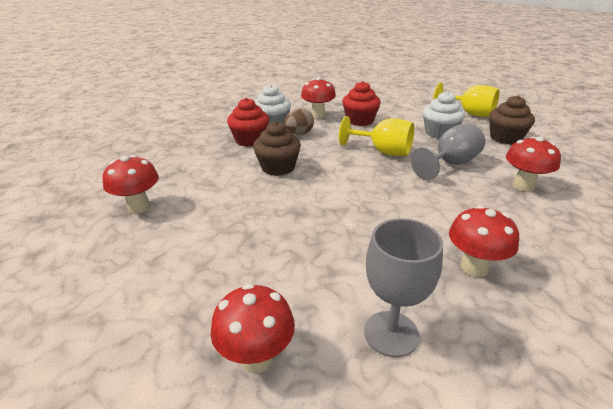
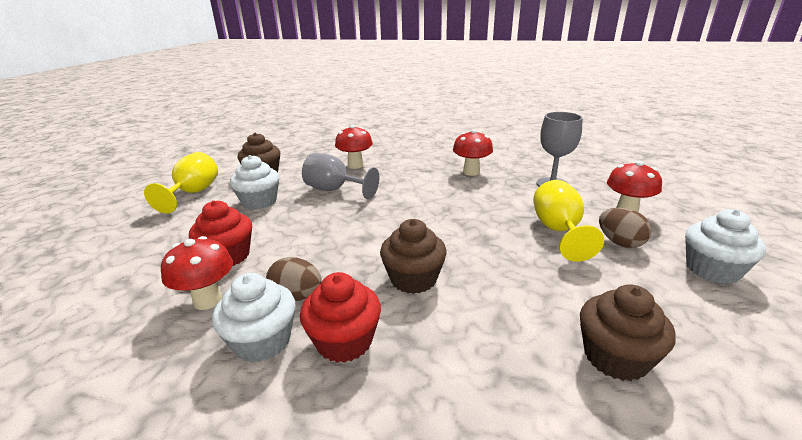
camera: 115 degrees left, 5 degrees down
red mushroom [102,155,159,214] -> brown cupcake [580,284,676,381]
yellow goblet [339,116,414,156] -> yellow goblet moved to [533,180,604,262]
none -> brown egg [599,208,651,248]
none -> white cupcake [685,209,766,284]

